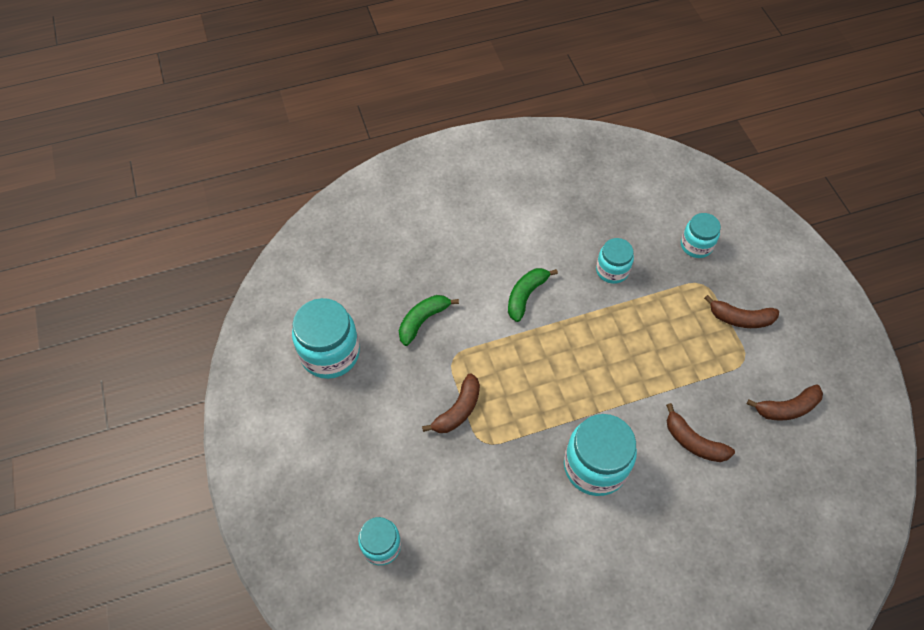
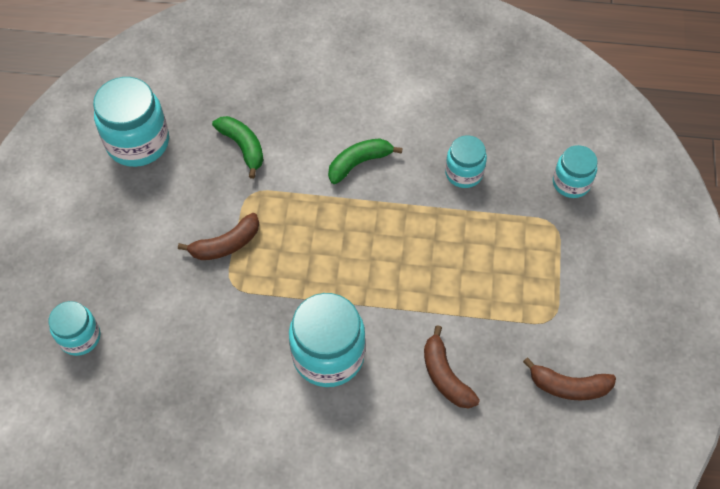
camera: 25 degrees right, 0 degrees up
green banana [399,295,459,346] -> green banana turned 75 degrees clockwise [212,116,264,179]
brown banana [704,295,779,328] -> none

